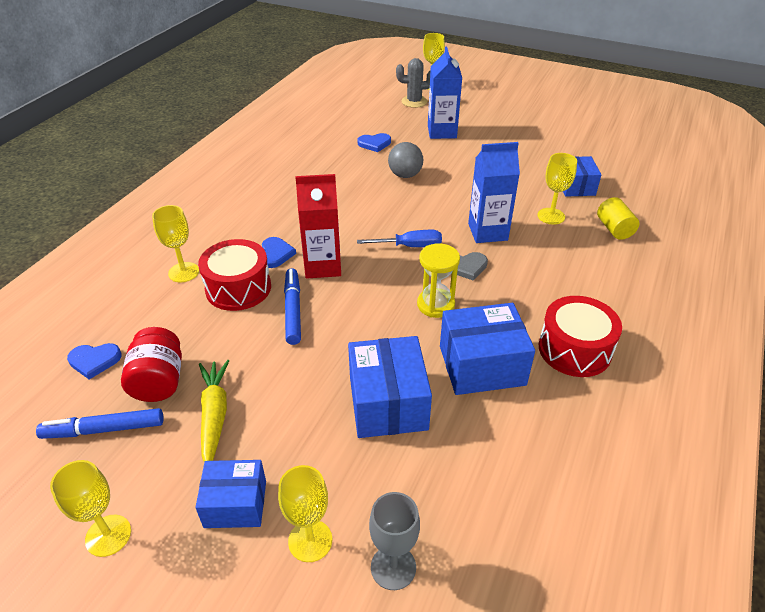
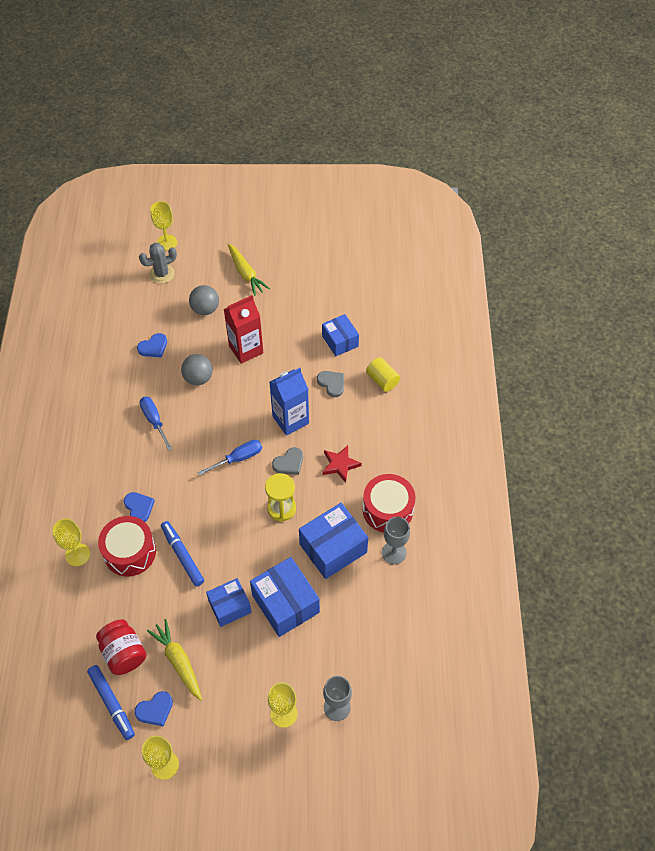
camera: 25 degrees left, 15 degrees up
blue marker [36,408,164,439] -> blue marker turned 90 degrees counterclockwise [87,665,135,740]
blue heart [67,343,121,379] -> blue heart moved to [134,691,173,727]
blue box [195,460,266,528] -> blue box moved to [206,578,252,627]
red carton [295,174,341,279] -> red carton moved to [224,295,263,364]
blue carton [428,46,462,139] -> grey ball [189,285,219,315]
yellow goblet [537,153,577,225] -> grey heart [317,371,344,397]
none -> blue screwdriver [140,397,173,451]
none -> yellow carrot [228,244,270,296]
none -> red star [322,445,362,483]
none -> grey goblet [382,517,410,564]

